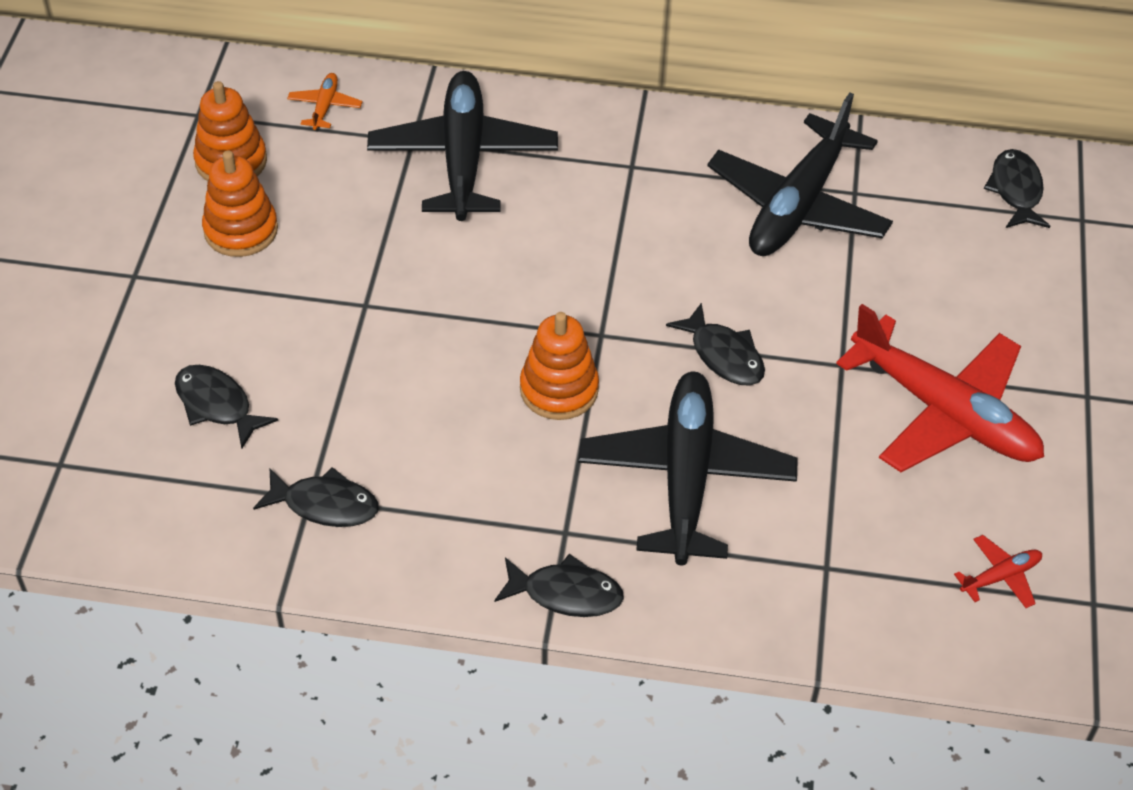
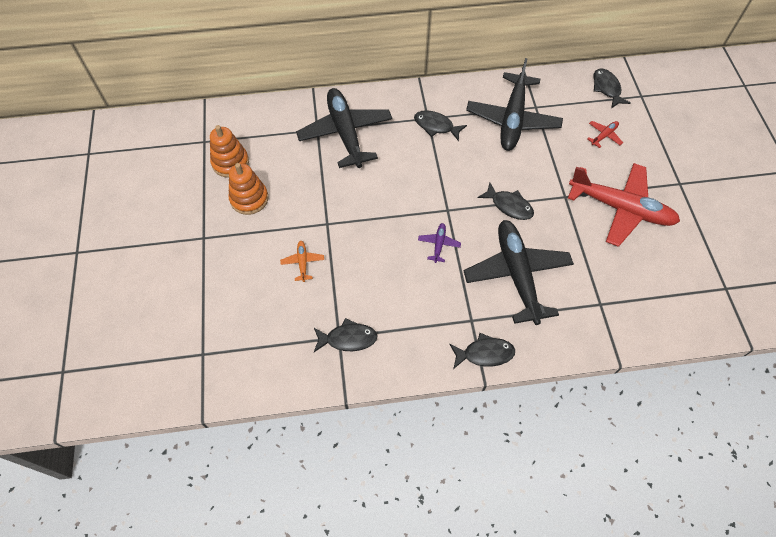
camera: 15 degrees left, 10 degrees up
black fish [175,365,278,449] -> black fish moved to [414,110,467,141]
orange plane [287,73,362,130] -> orange plane moved to [280,241,324,282]
orange stacking toy [520,312,599,420] -> purple plane [418,223,461,263]
red plane [954,535,1042,608] -> red plane moved to [587,121,623,148]

